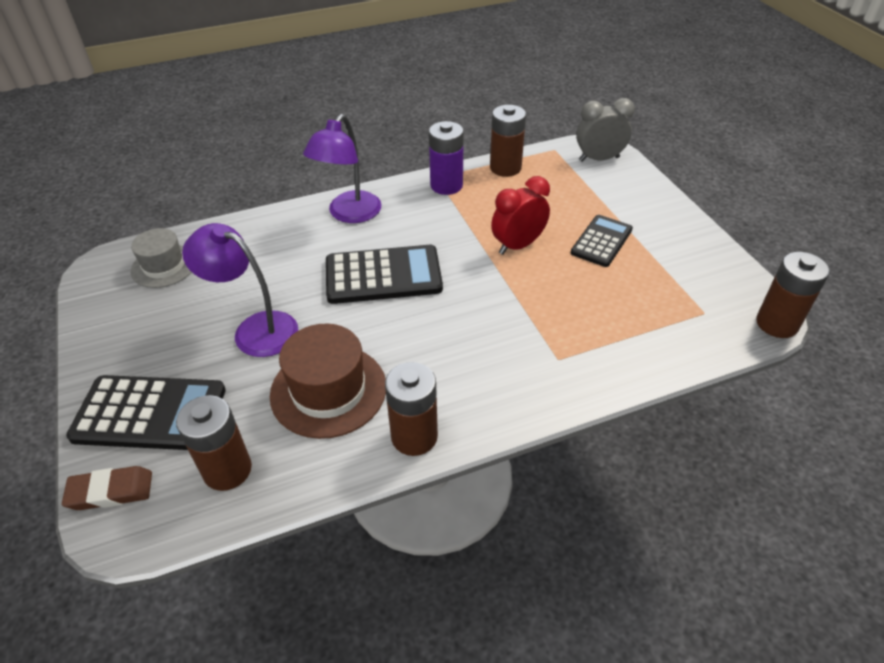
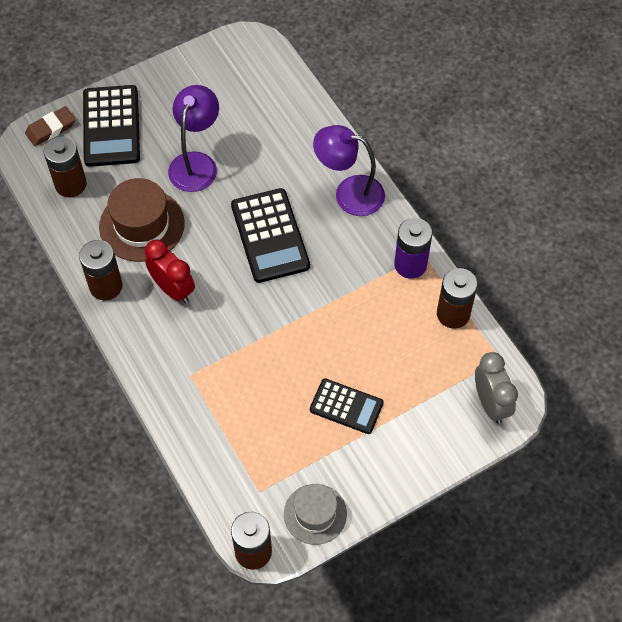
camera: 80 degrees right, 15 degrees up
brown eraser [62,466,152,510] -> brown eraser turned 75 degrees clockwise [25,106,76,146]
grey hat [130,228,192,288] -> grey hat moved to [284,484,347,545]
red clock [491,176,550,255] -> red clock moved to [145,239,195,303]

